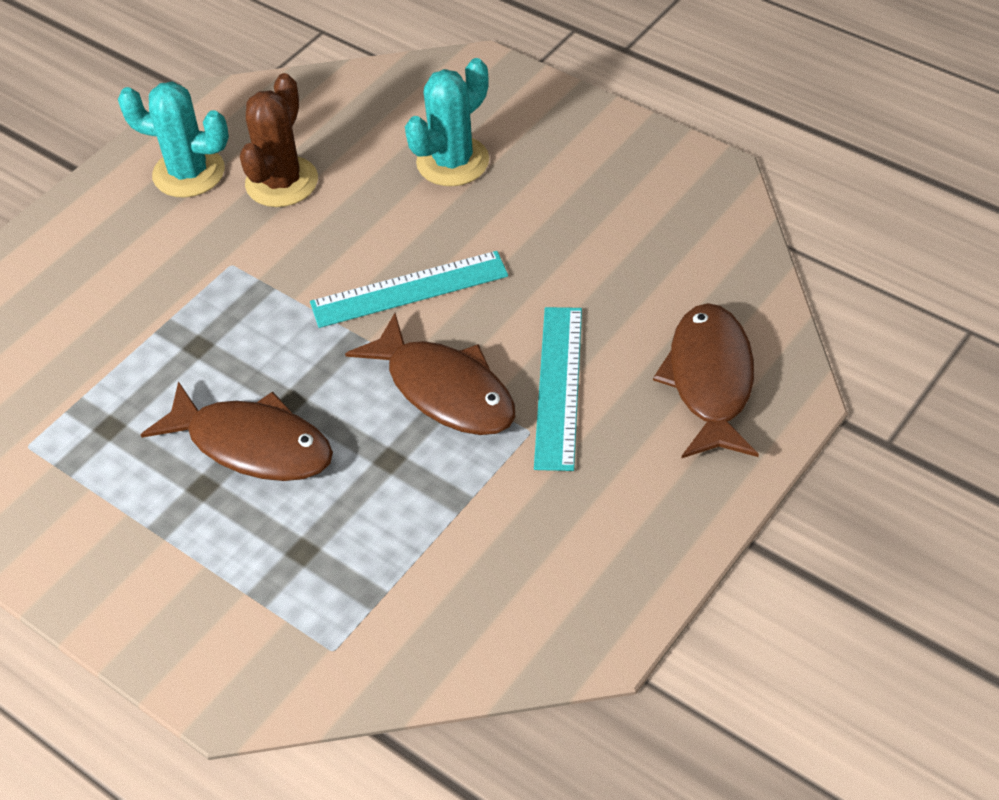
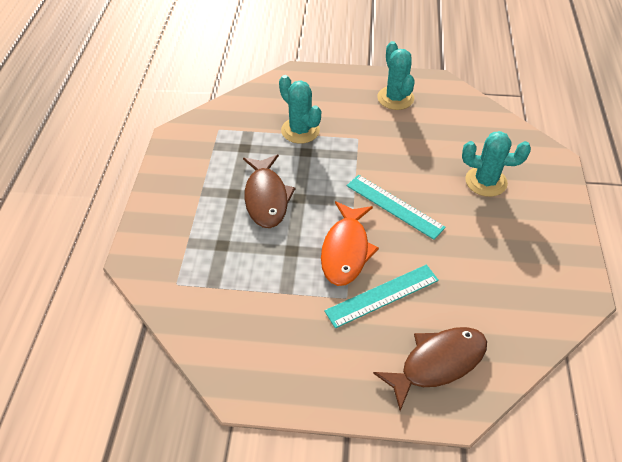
camera: 55 degrees right, 0 degrees up
brown cactus [240,73,318,207] -> none
brown fish [345,313,515,435] -> orange fish [321,201,379,286]
none -> turquoise cactus [279,75,321,144]

